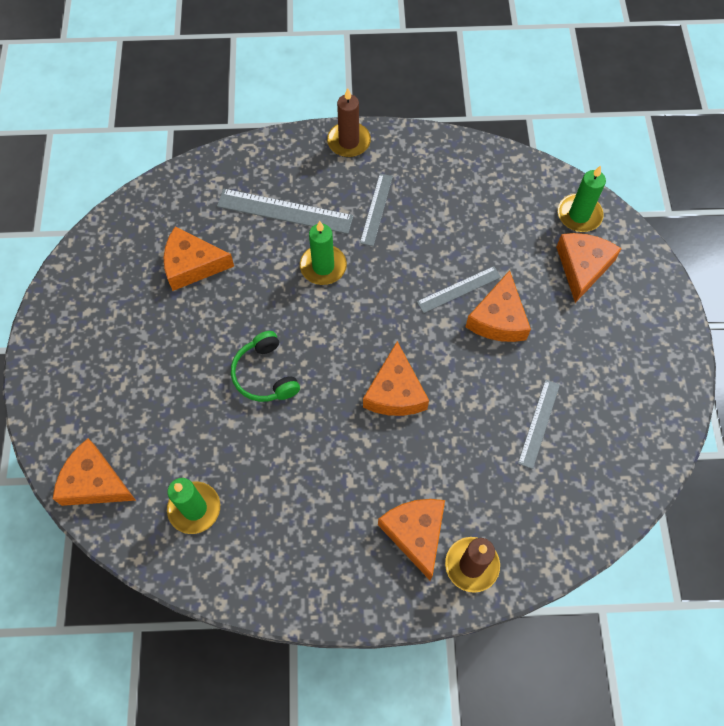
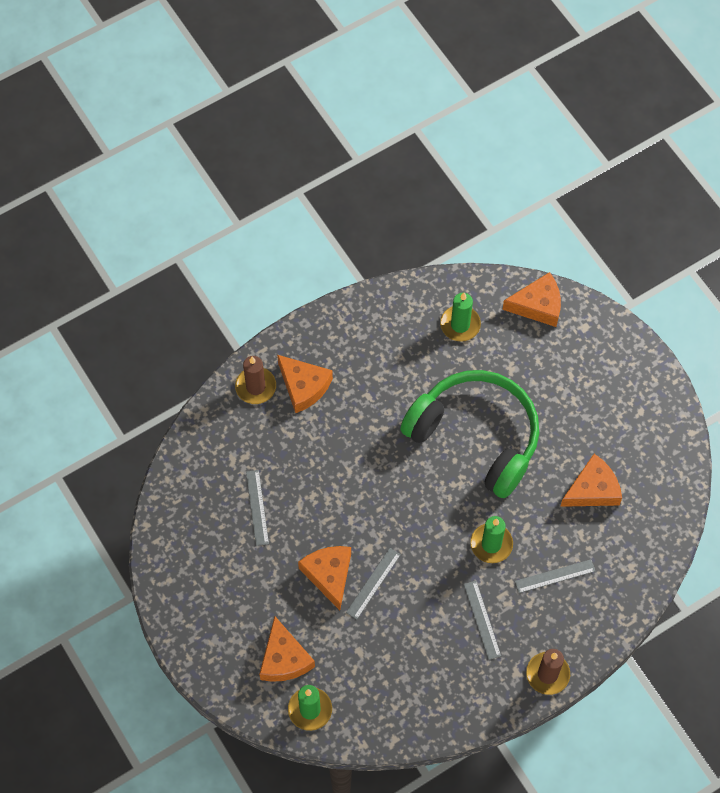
camera: 150 degrees right, 0 degrees up
grey ruler [217,189,354,234] -> grey ruler [515,559,595,593], size x0.63
green headphones [231,331,300,402] -> green headphones [400,370,539,498], size x2.21
orange cheese [363,341,429,416] -> none

